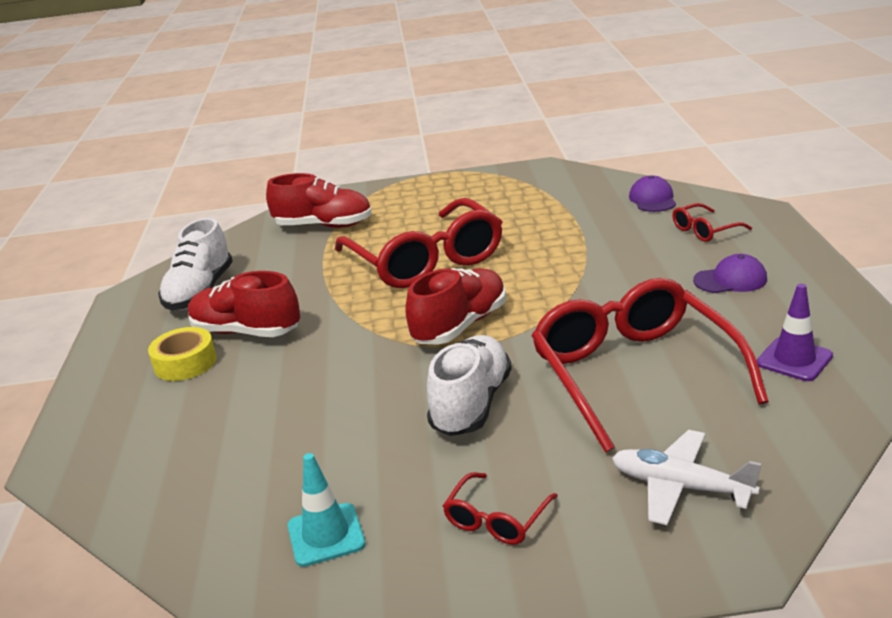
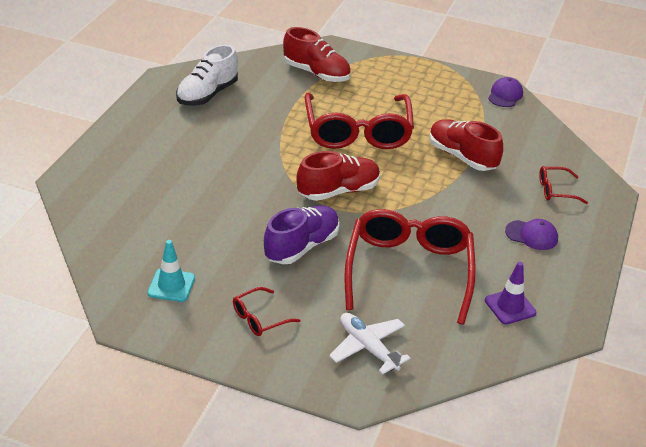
camera: 20 degrees right, 10 degrees up
yellow tape [148,327,217,381] -> none
red shoe [188,271,300,337] -> red shoe moved to [429,119,503,171]
white shoe [427,335,512,436] -> purple shoe [264,205,339,264]
purple cap [629,175,676,212] -> purple cap moved to [488,77,523,107]

